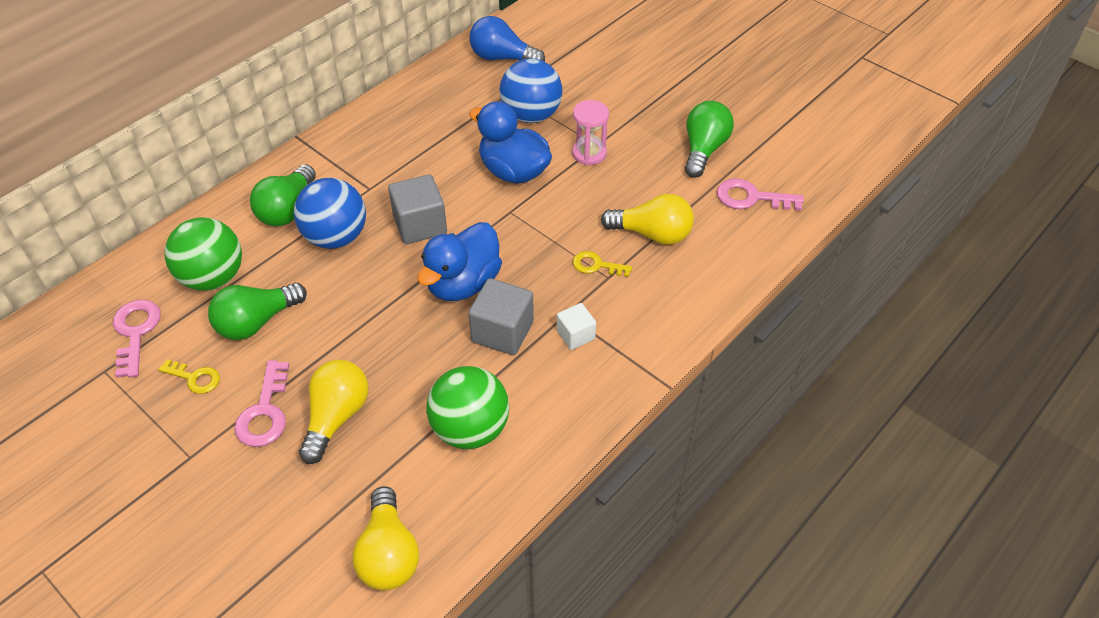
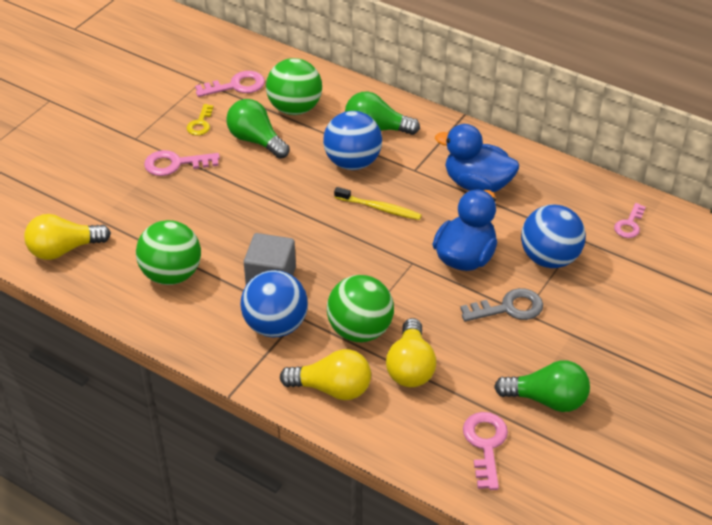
camera: 80 degrees right, 5 degrees down
yellow light bulb [299,360,369,464] -> yellow light bulb moved to [280,349,371,400]
grey cube [388,174,447,244] -> yellow toothbrush [334,187,422,220]
blue duck [417,222,502,301] -> blue duck moved to [435,124,519,192]
blue light bulb [470,16,545,62] -> pink key [614,203,646,238]
white cube [557,303,596,350] -> blue ball [241,270,308,337]
pink hourglass [572,100,609,165] -> grey key [460,288,543,322]
yellow key [573,251,632,277] -> green ball [327,275,394,342]

